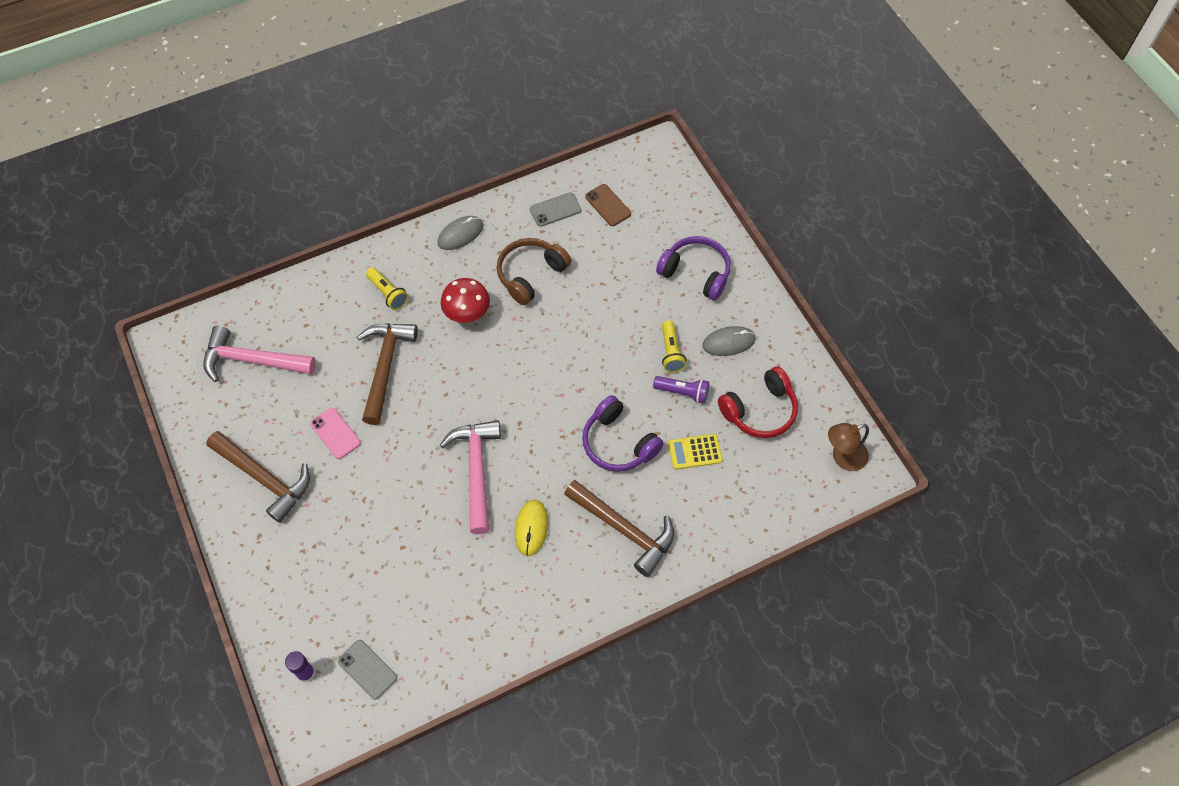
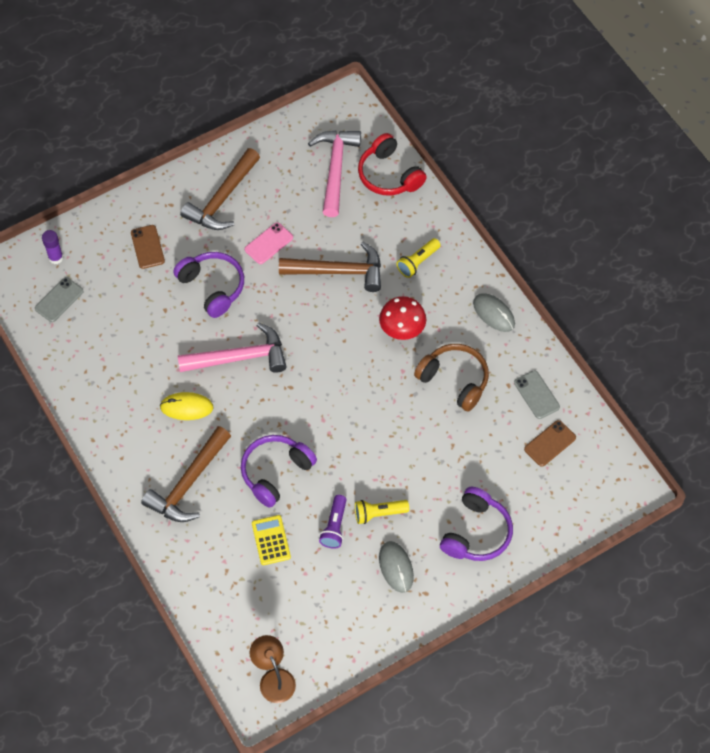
camera: 85 degrees right, 0 degrees up
red headphones [718,366,798,438] -> red headphones moved to [358,133,427,196]
none -> brown phone [131,225,165,269]
none -> purple headphones [173,252,244,318]

